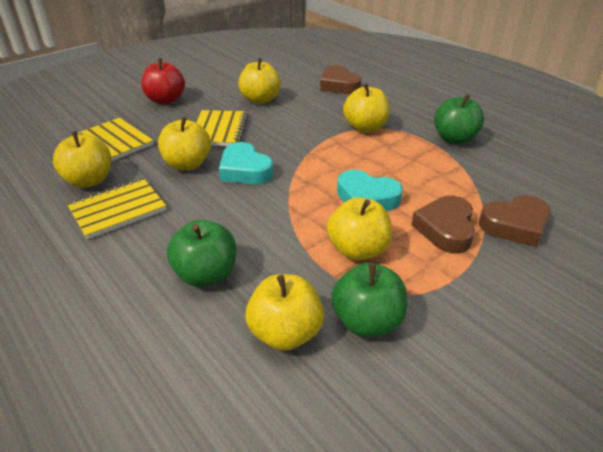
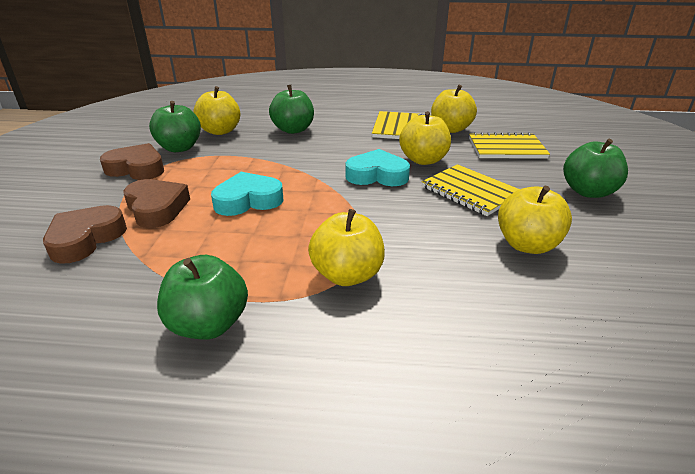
camera: 135 degrees right, 5 degrees down
red apple [141,58,185,104] -> green apple [563,139,628,198]
brown heart [320,65,361,94] -> brown heart moved to [100,143,164,180]
yellow apple [327,197,392,260] -> none

